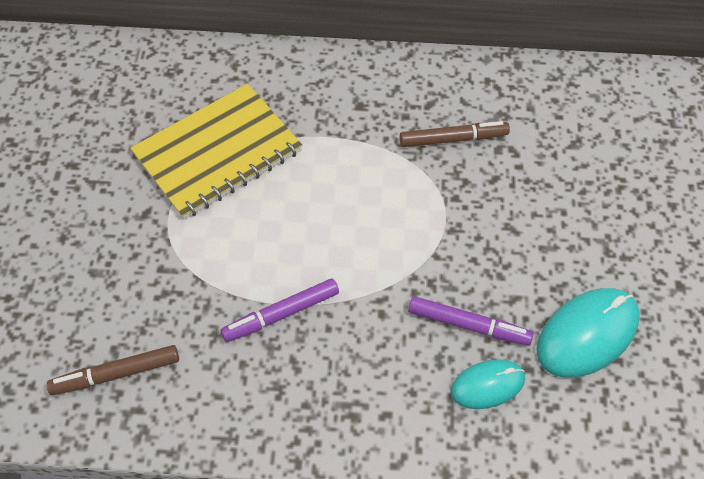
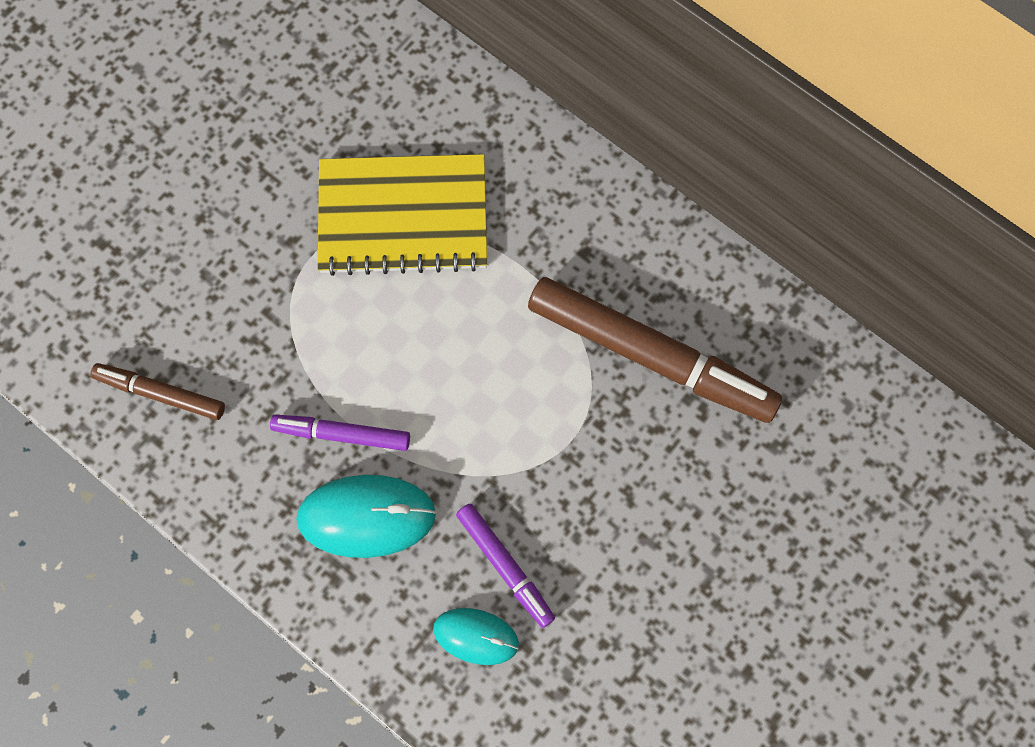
camera: 35 degrees right, 15 degrees up
brown marker [400,121,510,147] -> brown marker [528,277,782,423], size x1.95
turquoise mouse [536,288,640,378] -> turquoise mouse moved to [296,475,436,558]

